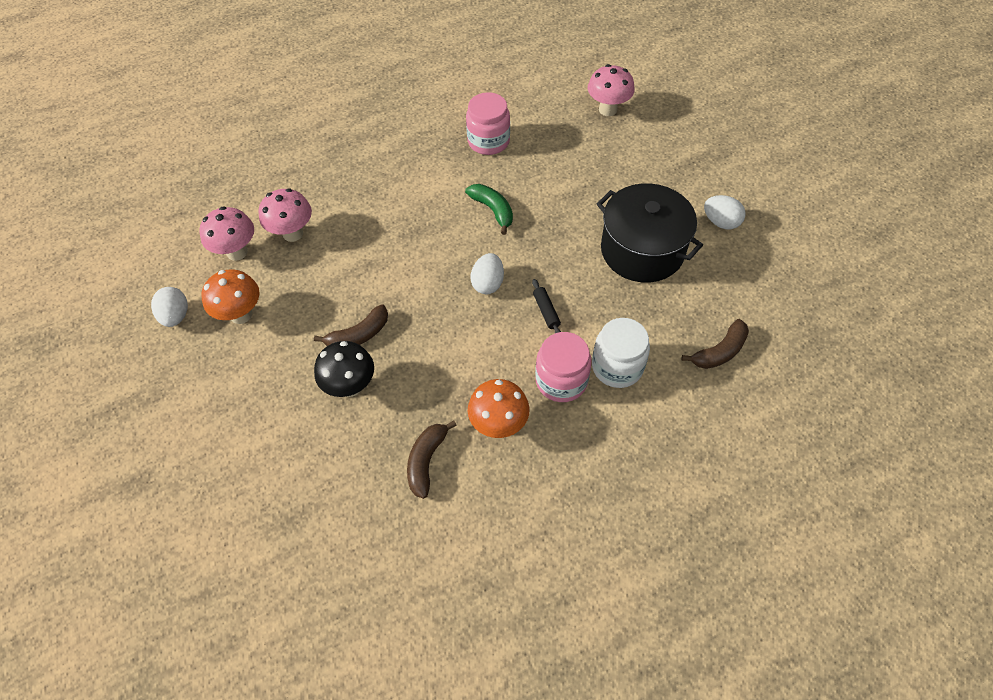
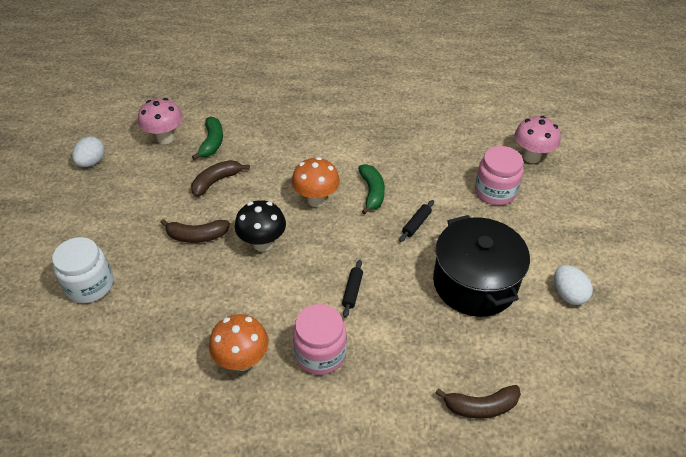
camera: 30 degrees right, 10 degrees down
orange mushroom [201,270,260,324] -> orange mushroom moved to [292,157,340,207]
pink mushroom [259,188,312,242] -> green banana [192,116,223,160]
black mushroom [314,341,374,397] -> black mushroom moved to [235,200,286,252]
brown banana [407,420,457,499] -> brown banana moved to [191,160,250,197]
pink jar [466,92,510,155] -> pink jar moved to [475,146,523,205]
white egg [471,253,504,294] -> none
white jar [592,318,650,388] -> white jar moved to [52,237,114,303]
none -> black rolling pin [399,200,434,242]

